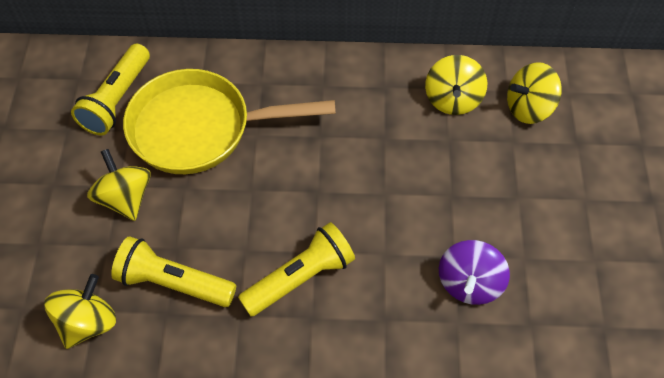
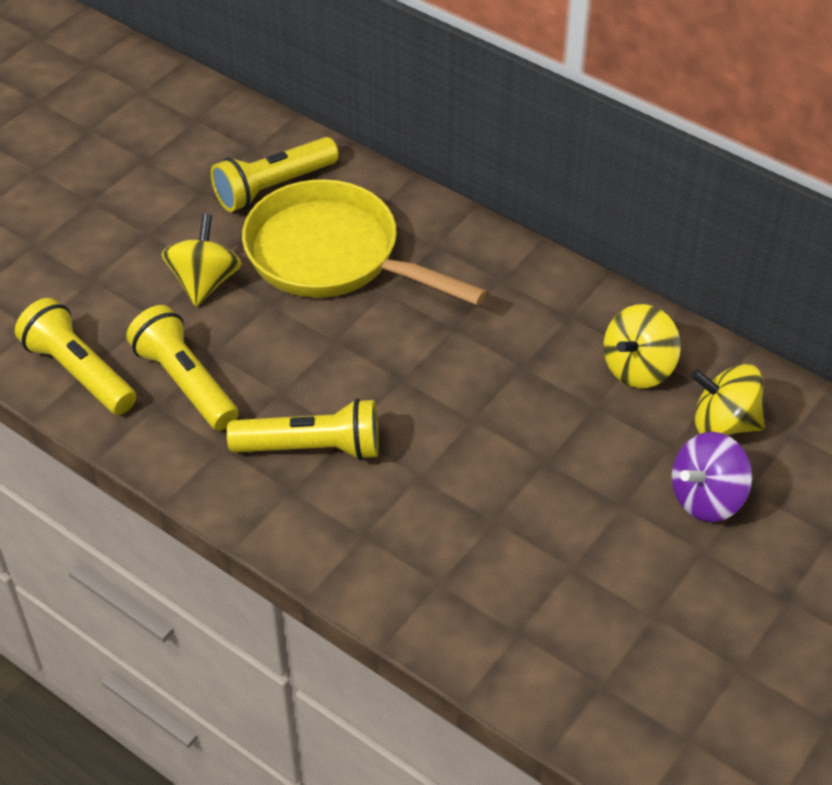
camera: 35 degrees right, 10 degrees down
yellow spinning top [44,274,116,349] -> yellow flashlight [15,298,137,415]
purple spinning top [439,240,510,305] -> purple spinning top moved to [672,432,752,522]

